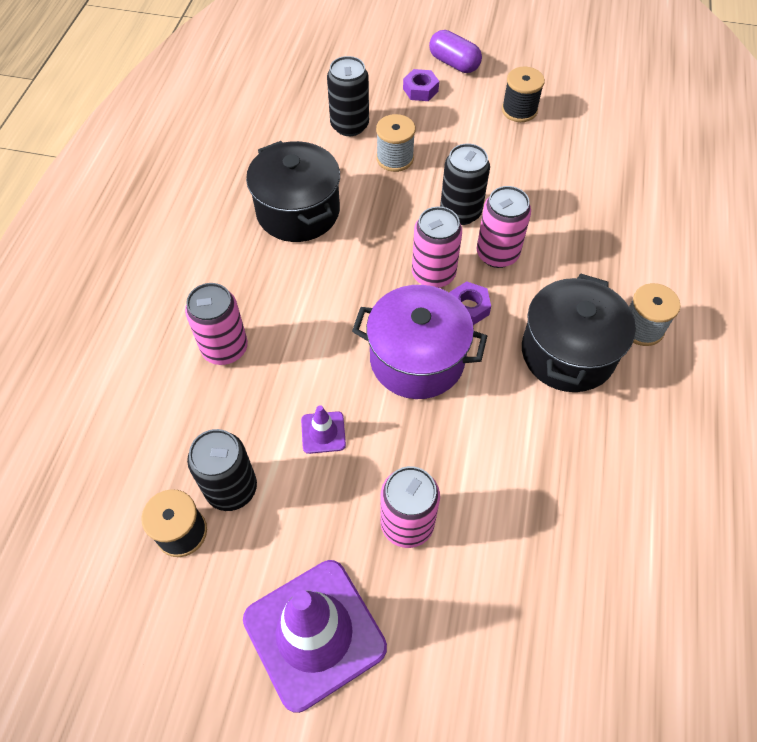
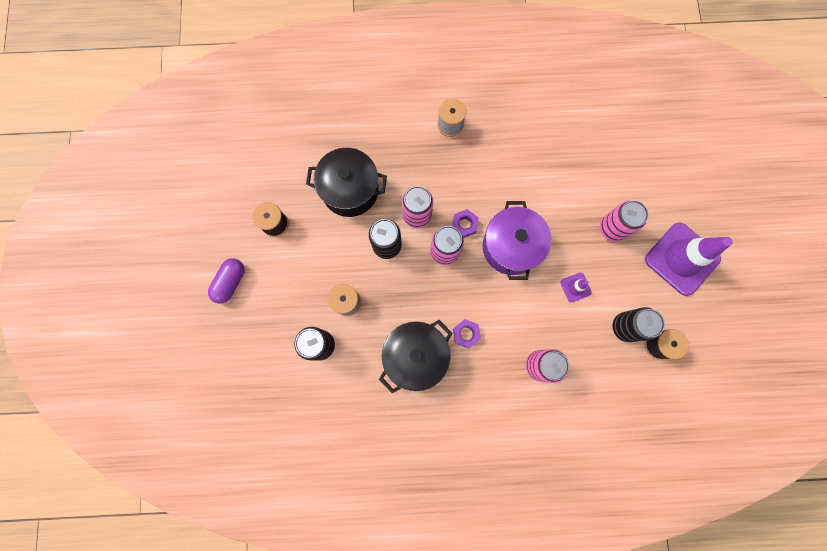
camera: 105 degrees left, 20 degrees up
purple nut [403,69,439,101] -> purple nut moved to [453,319,481,348]
black pot [522,273,636,392] -> black pot moved to [306,148,387,217]

